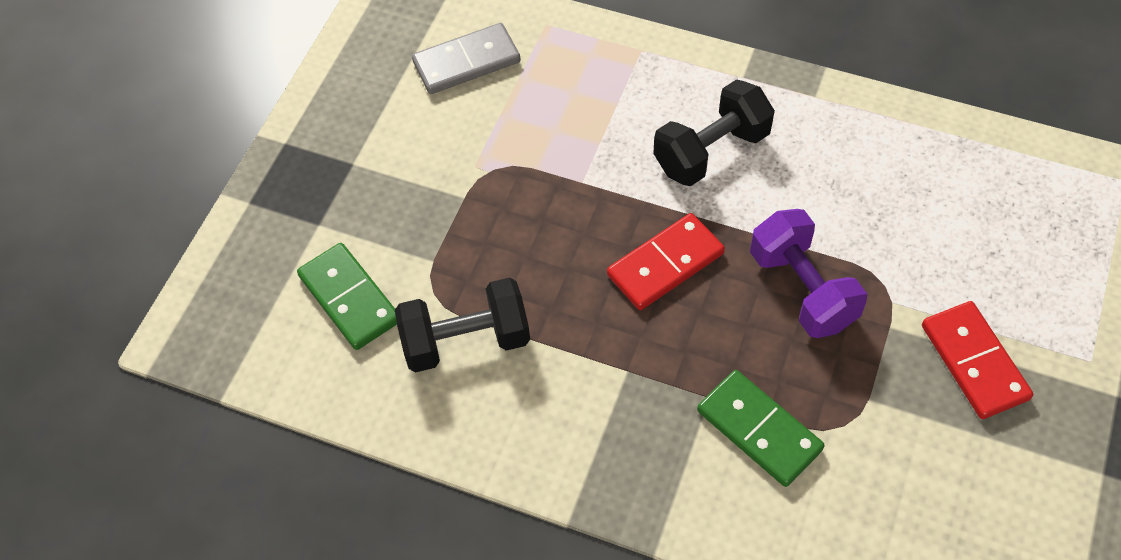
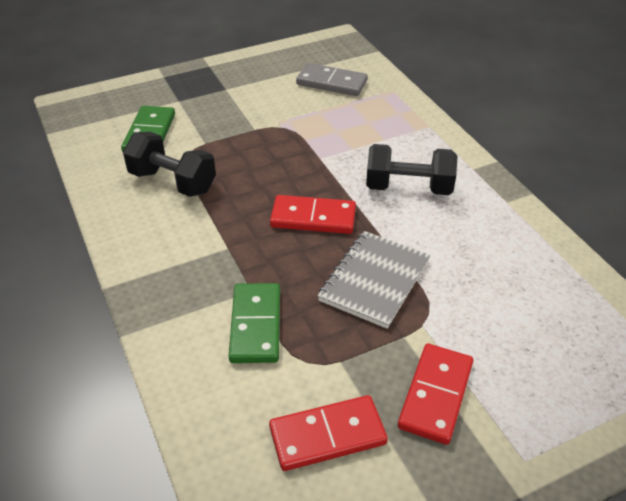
camera: 40 degrees right, 15 degrees down
purple dumbbell [750,209,867,338] -> grey notebook [318,231,430,329]
none -> red domino [269,395,388,471]

